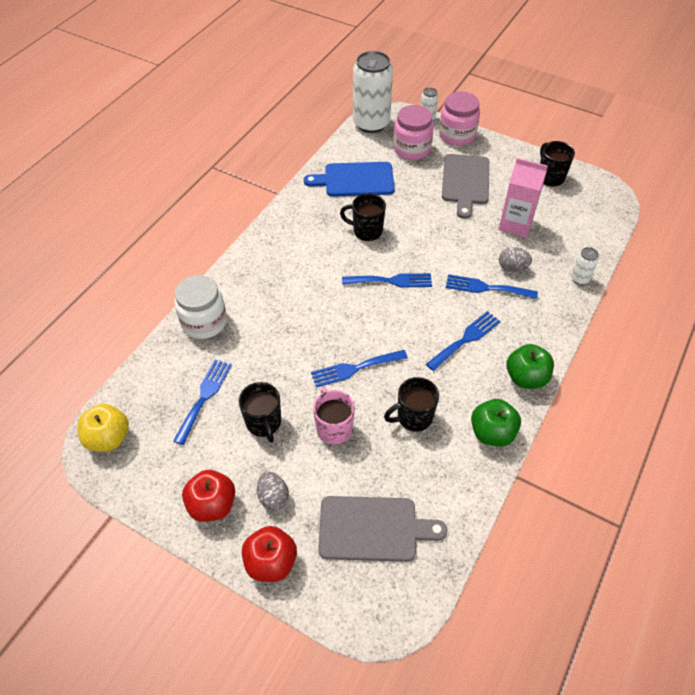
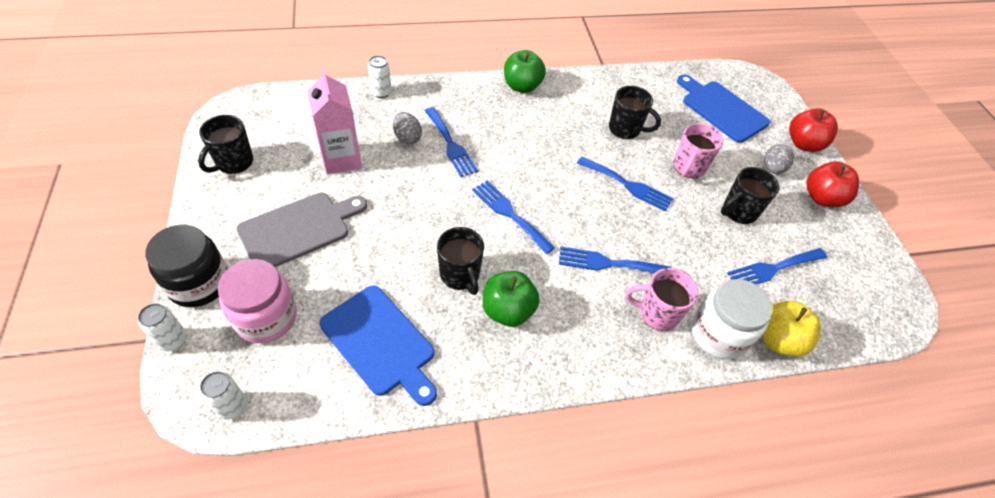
camera: 135 degrees left, 0 degrees up
yellow apple [77,404,129,452] -> yellow apple moved to [762,301,821,357]
black mug [239,382,281,443] -> black mug turned 150 degrees counterclockwise [721,167,779,224]
grey cutting board [318,496,447,562] -> blue cutting board [677,74,770,143]
white can [353,51,393,133] -> white can [200,371,247,419], size x0.44
blue fork [426,311,501,371] -> blue fork moved to [559,247,671,273]
pink jar [439,91,480,146] -> black jar [145,225,228,307]
green apple [471,399,521,447] -> green apple moved to [483,271,540,327]
none -> pink mug [625,268,699,331]

